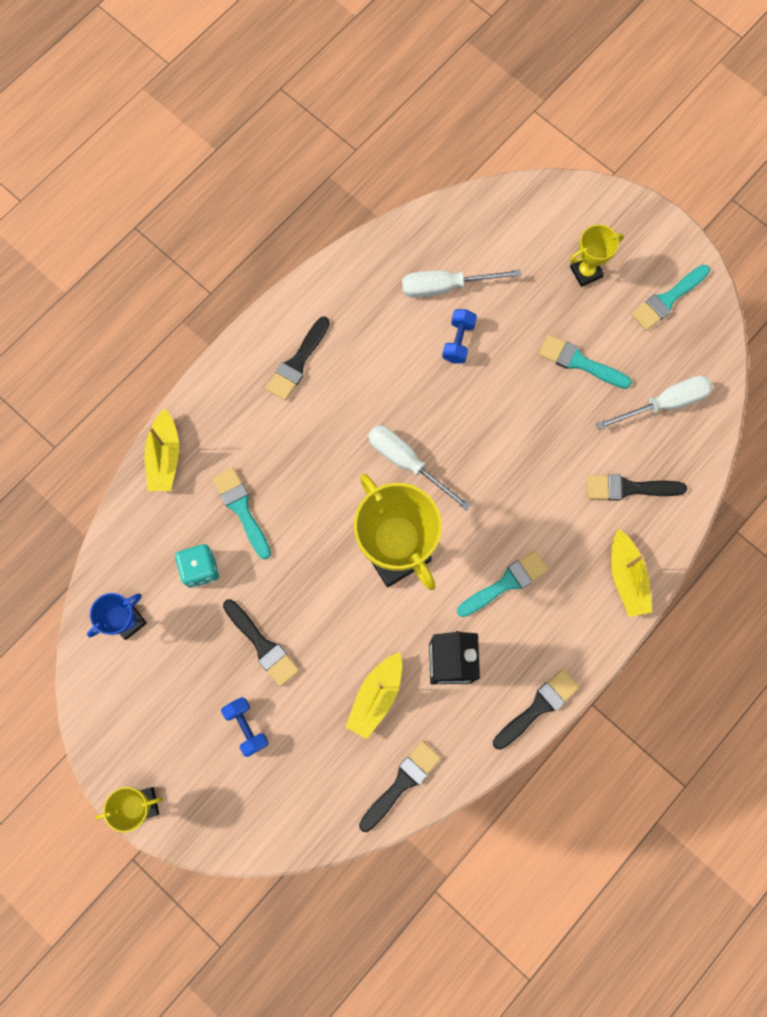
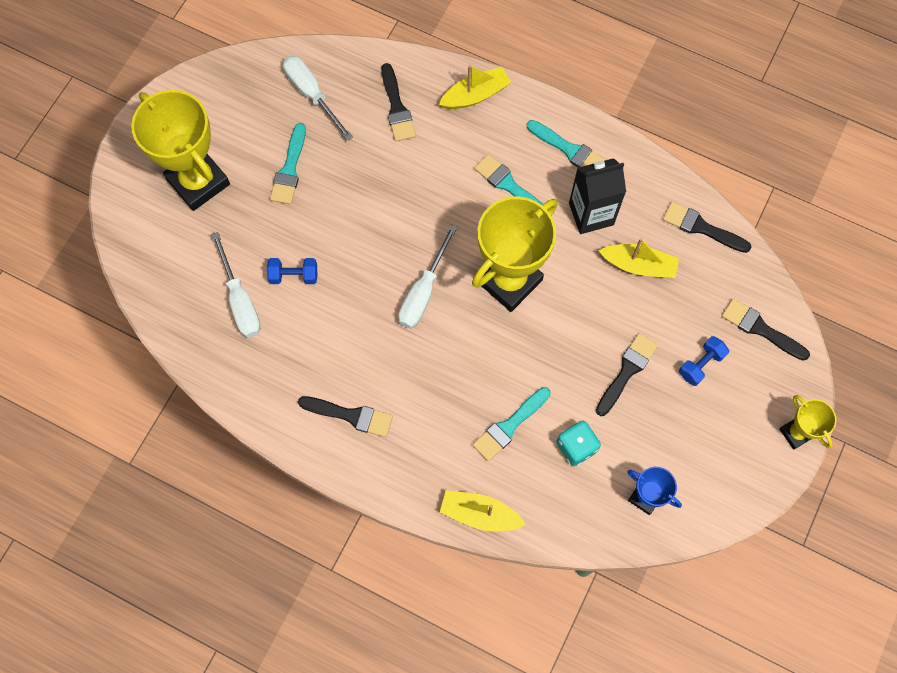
camera: 105 degrees left, 5 degrees down
yellow boat [145,408,179,491] -> yellow boat turned 150 degrees counterclockwise [440,490,526,532]
black brush [493,669,580,750] -> black brush moved to [722,298,810,361]
yellow trophy [569,225,624,287] -> yellow trophy [131,90,230,211], size x1.99
turquoise brush [631,265,710,331] -> turquoise brush moved to [527,120,606,168]

